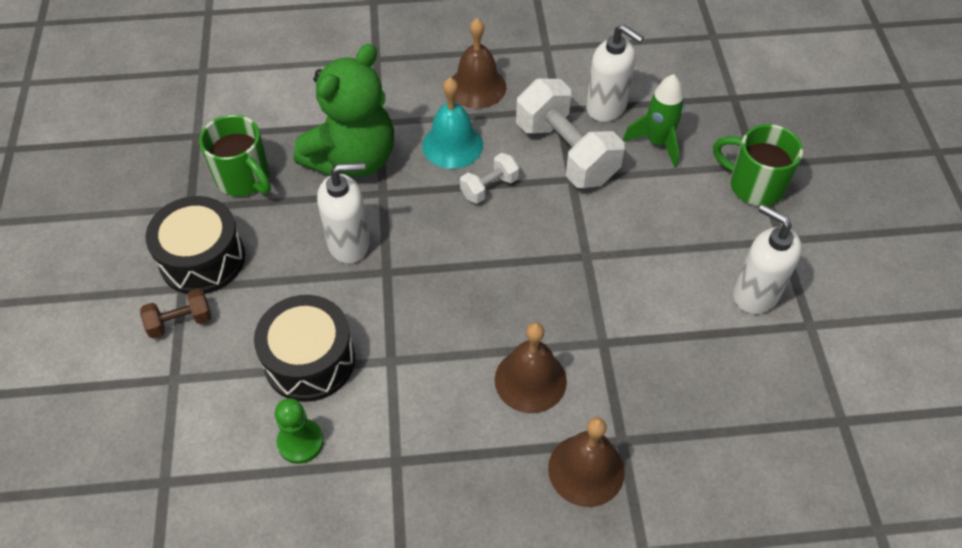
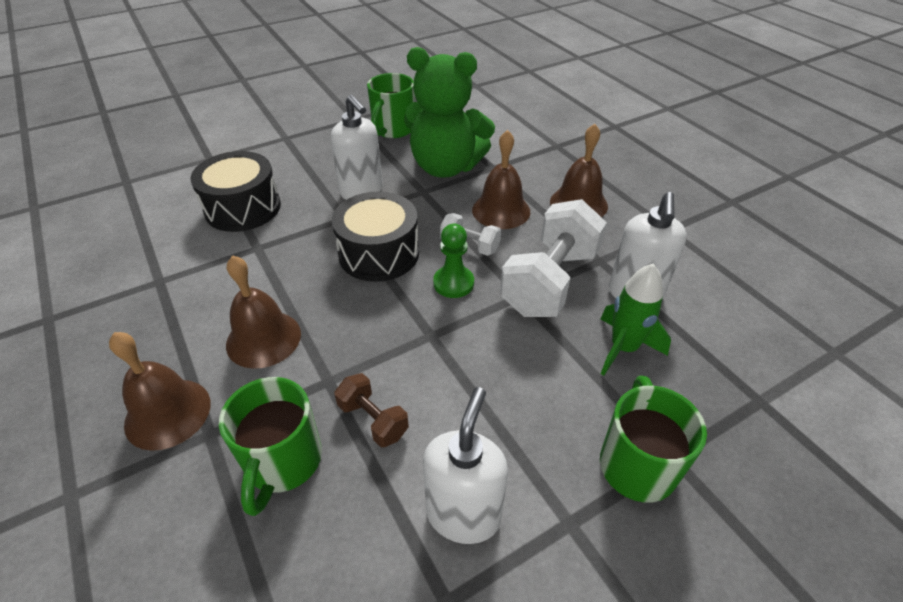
camera: 65 degrees right, 10 degrees down
brown dumbbell [140,289,211,339] -> brown dumbbell moved to [334,373,409,447]
black drum [146,196,245,294] -> black drum moved to [332,192,419,282]
green pawn [275,398,324,464] -> green pawn moved to [433,224,474,298]
turquoise bell [422,78,483,169] -> brown bell [472,130,530,229]
none -> green mug [219,377,322,516]

